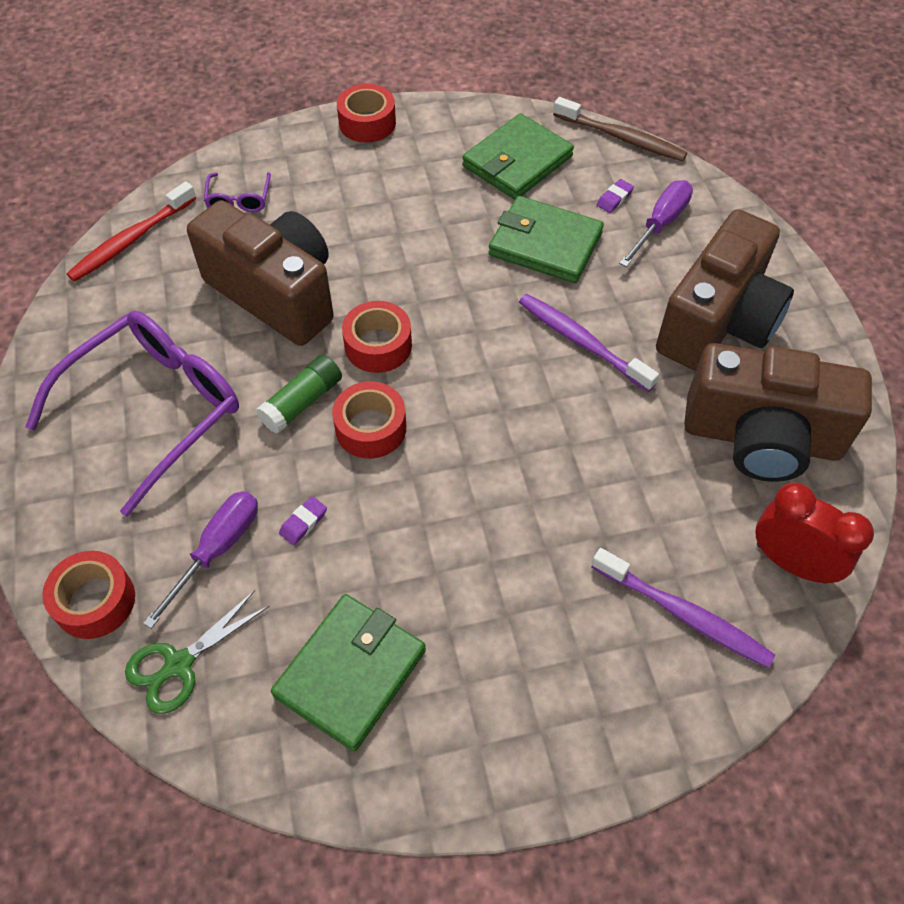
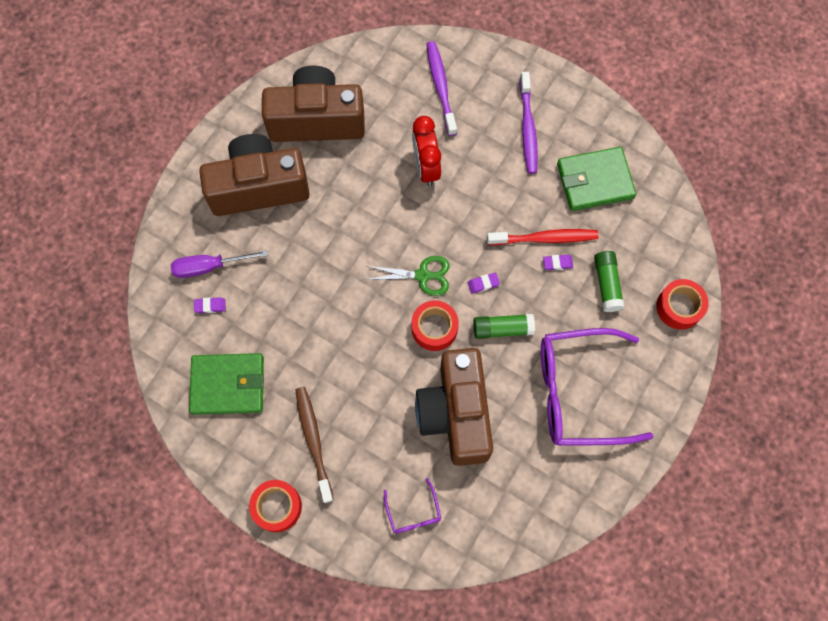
camera: 135 degrees left, 15 degrees up
red toothbrush [66,182,196,282] -> red toothbrush moved to [487,229,599,245]
green scissors [125,590,269,714] -> green scissors moved to [365,256,450,296]
purple screwdriver [143,491,258,629] -> green glue stick [594,251,625,312]
purple glasses [204,172,271,212] -> purple glasses turned 120 degrees clockwise [384,478,441,534]
red tape [332,381,406,459] -> purple eraser [467,273,500,294]
green wallet [488,196,604,283] -> none
purple toothbrush [519,294,659,392] -> purple toothbrush moved to [520,72,538,174]
brown toothbrush [553,97,688,161] -> brown toothbrush moved to [295,387,334,503]
brown camera [684,343,872,482] -> brown camera turned 60 degrees counterclockwise [262,66,365,142]
red clock [756,483,874,584] -> red clock moved to [412,116,441,186]

